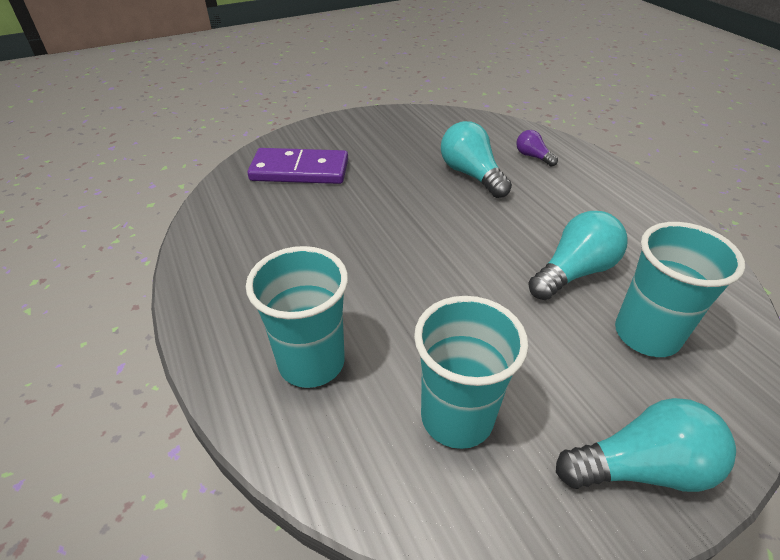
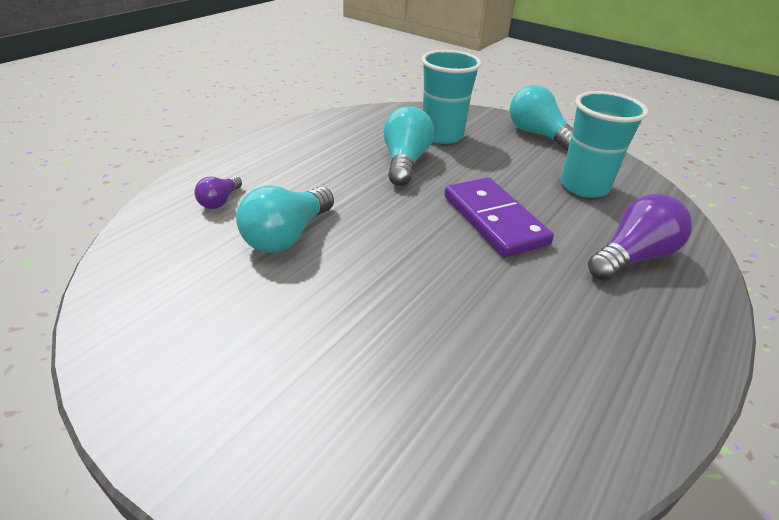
camera: 120 degrees left, 5 degrees down
turquoise cup [246,246,348,388] -> purple light bulb [588,194,692,281]
purple domino [248,148,348,184] -> purple domino moved to [444,177,554,257]
turquoise light bulb [528,211,627,300] -> turquoise light bulb turned 75 degrees clockwise [383,106,434,186]

